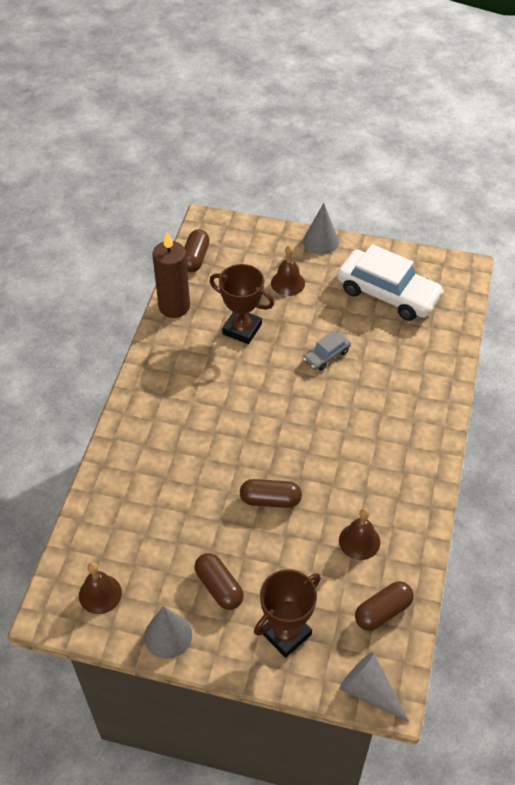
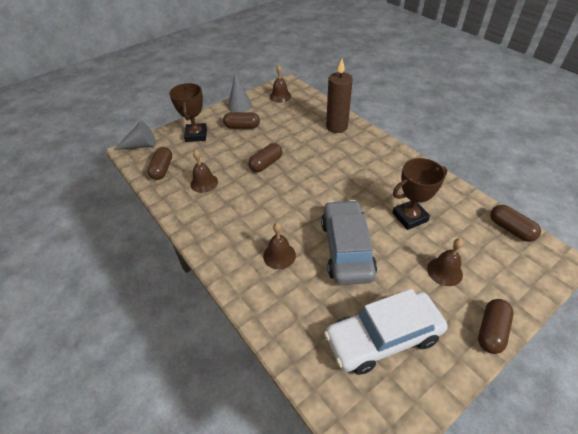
camera: 130 degrees right, 5 degrees down
brown candle [152,232,190,318] -> brown candle moved to [326,59,353,133]
grey cone [303,203,339,255] -> brown capsule [478,299,513,354]
grey car [303,331,351,371] -> grey car [321,200,377,285], size x2.13
none -> brown bell [263,223,296,269]

